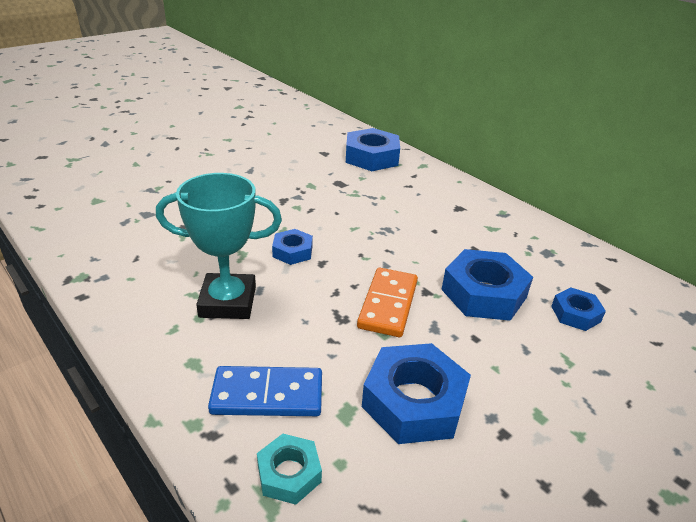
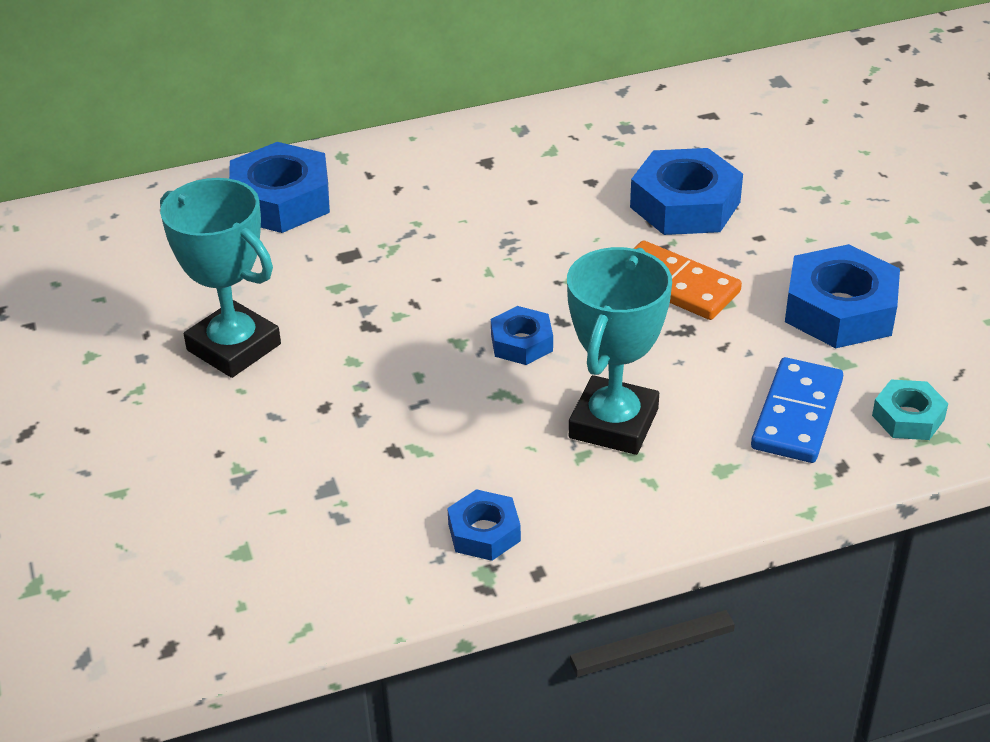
camera: 65 degrees left, 5 degrees up
blue nut [551,288,606,331] -> blue nut moved to [447,489,521,561]
none -> turquoise trophy [160,178,281,378]

